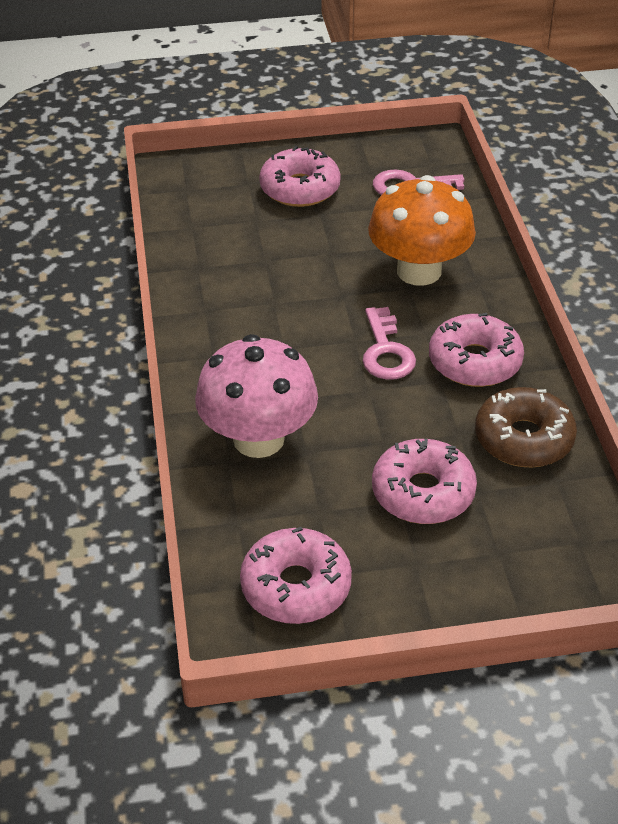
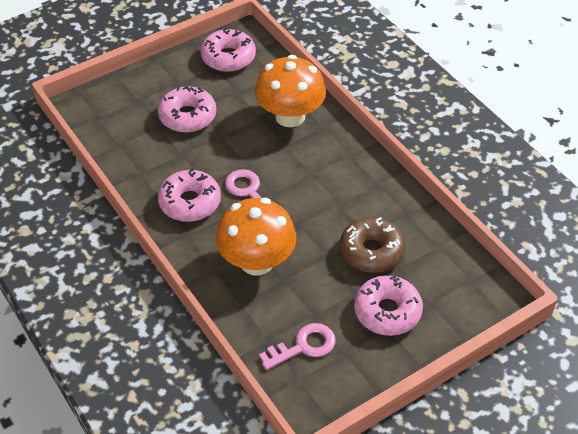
camera: 155 degrees right, 5 degrees up
pink mushroom [195,334,318,458] -> orange mushroom [255,55,326,127]
brown donut [475,387,577,468] -> brown donut moved to [340,217,405,273]

